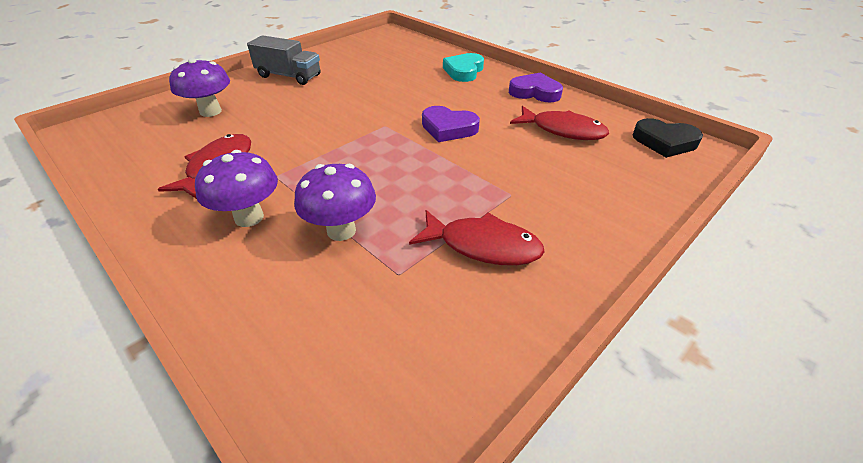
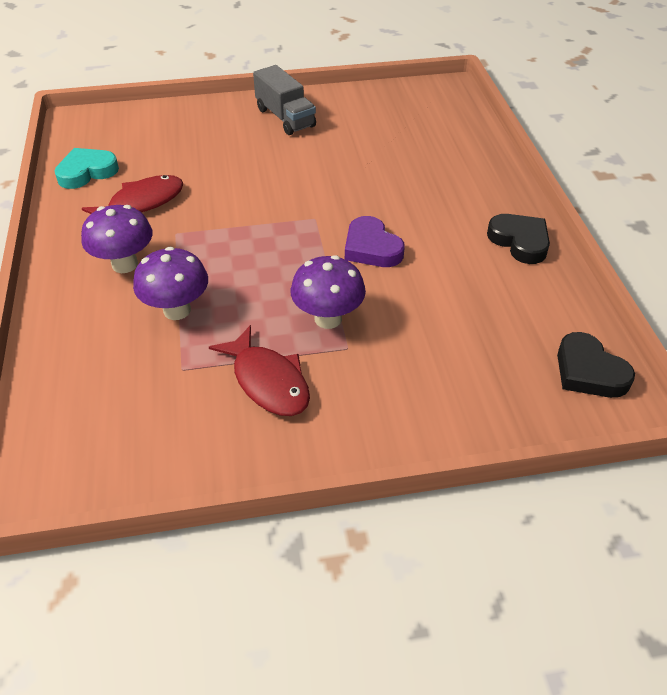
camera: 35 degrees right, 5 degrees up
purple mushroom [169,58,230,117] -> purple mushroom moved to [290,255,366,329]
turquoise heart [443,53,484,82] -> turquoise heart moved to [54,148,119,189]
purple heart [509,73,563,102] -> black heart [487,214,550,264]
red fish [510,106,609,140] -> none

